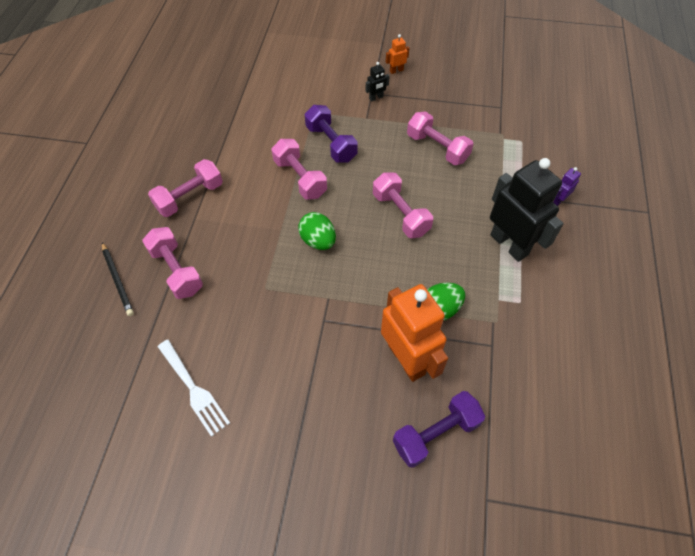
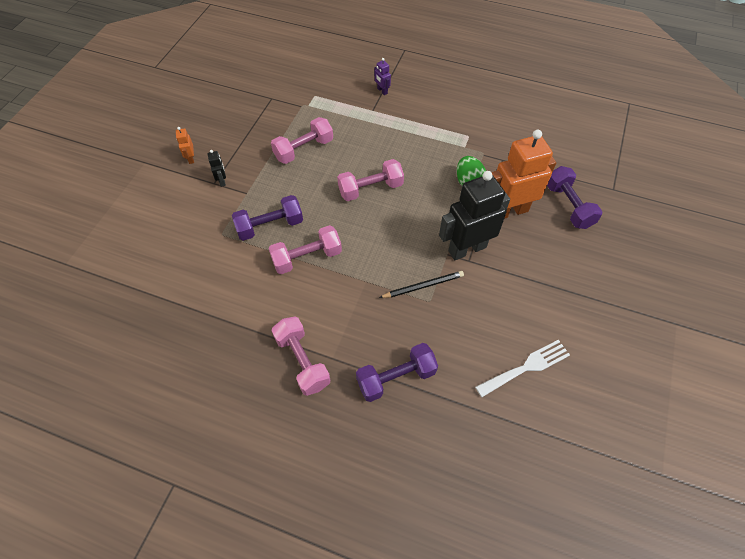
camera: 80 degrees left, 0 degrees up
black pencil [102,242,134,316] -> black pencil moved to [379,271,464,298]
pink dumbbell [142,227,203,299] -> purple dumbbell [356,343,438,402]
green egg [298,212,336,250] -> none
black robot [490,158,564,262] -> black robot moved to [439,171,510,260]

